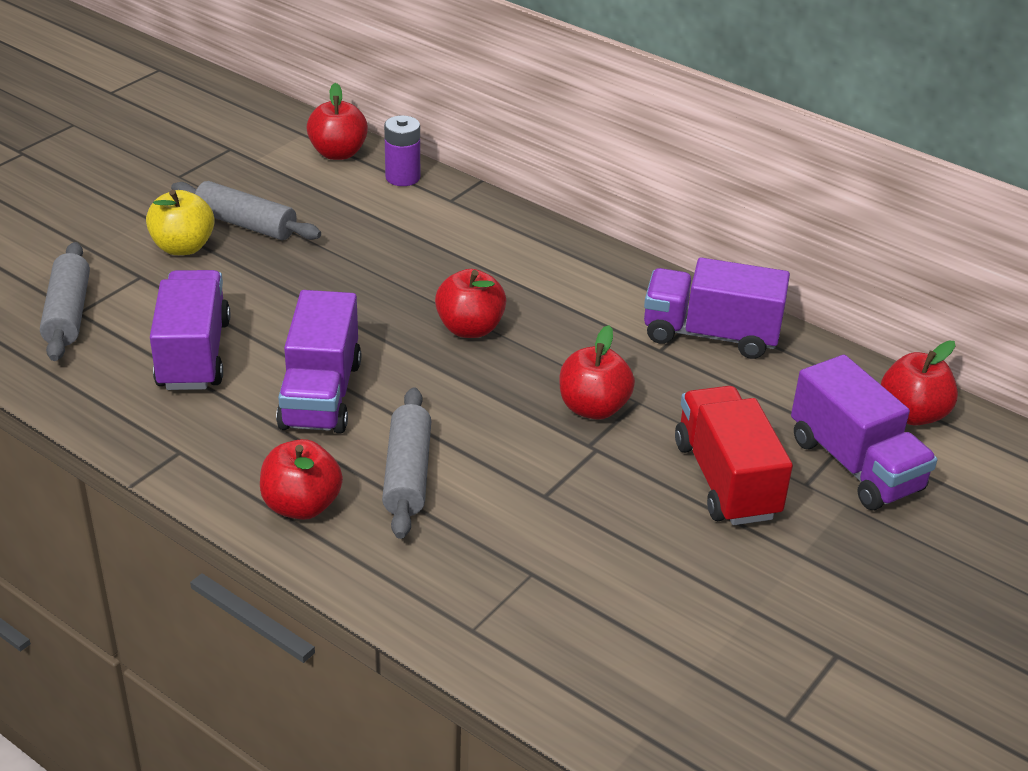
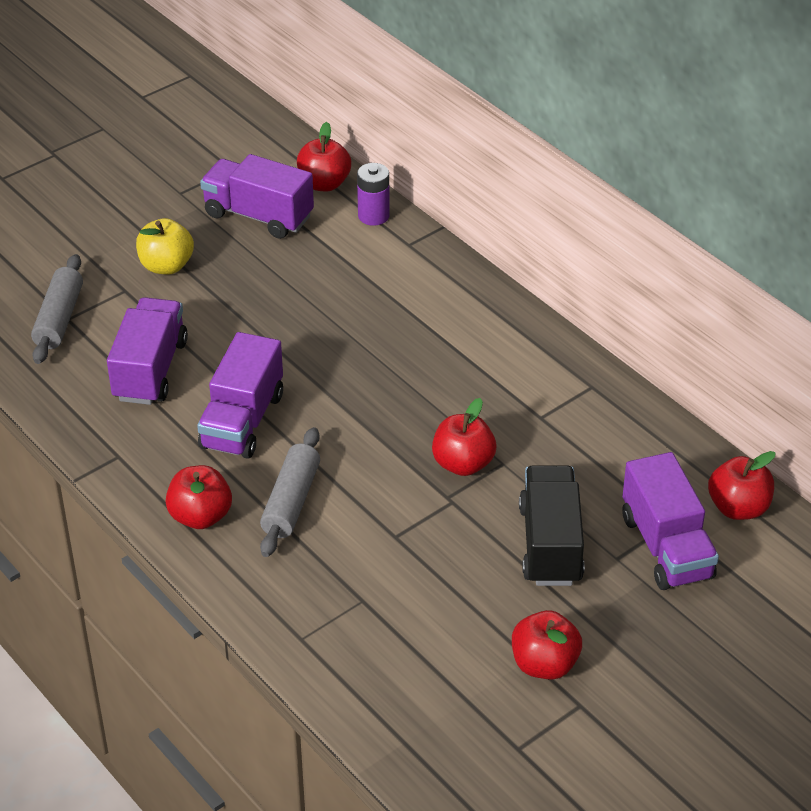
camera: 15 degrees right, 5 degrees up
grey rolling pin [171,181,321,240] -> none
red apple [435,269,506,338] -> red apple moved to [512,610,582,679]
purple truck [644,257,790,359] -> purple truck moved to [200,154,314,239]
red truck [675,386,793,525] -> black truck [519,465,584,586]

